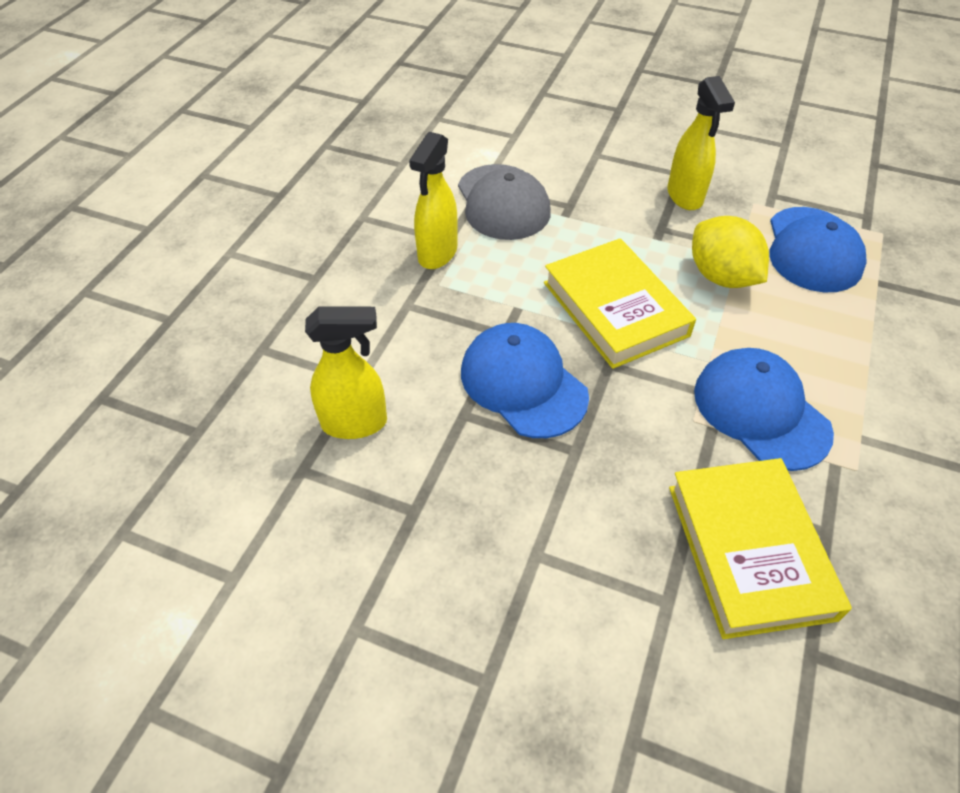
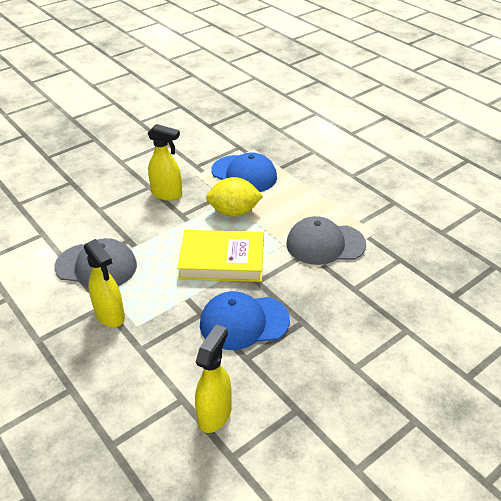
camera: 60 degrees left, 10 degrees down
yellow book [669,458,852,639] -> none
blue cap [694,348,834,471] -> grey cap [286,216,366,265]

